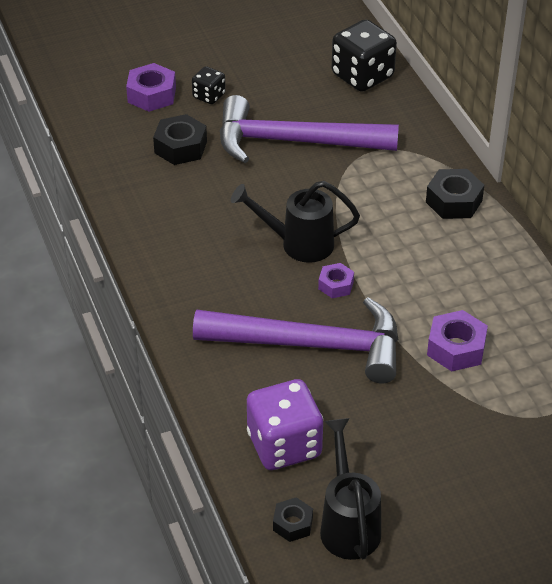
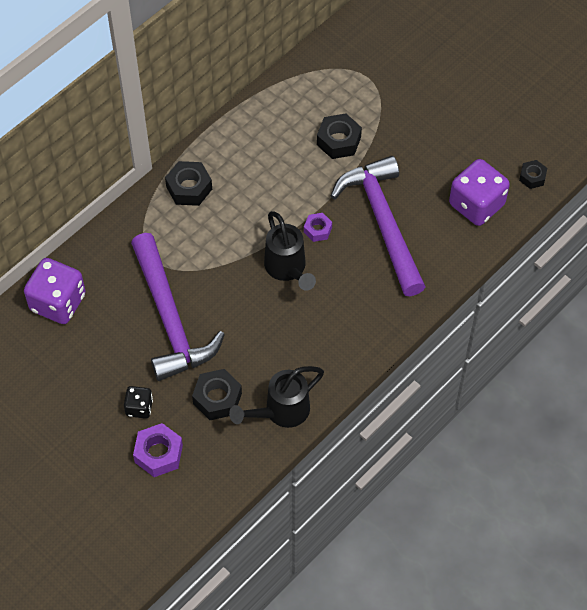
camera: 115 degrees left, 15 degrees up
black watering can [320,418,381,560] -> black watering can moved to [229,366,324,428]
black dice [332,19,397,92] -> purple dice [24,258,86,324]
purple nut [427,310,488,372] -> black nut [317,114,362,159]

